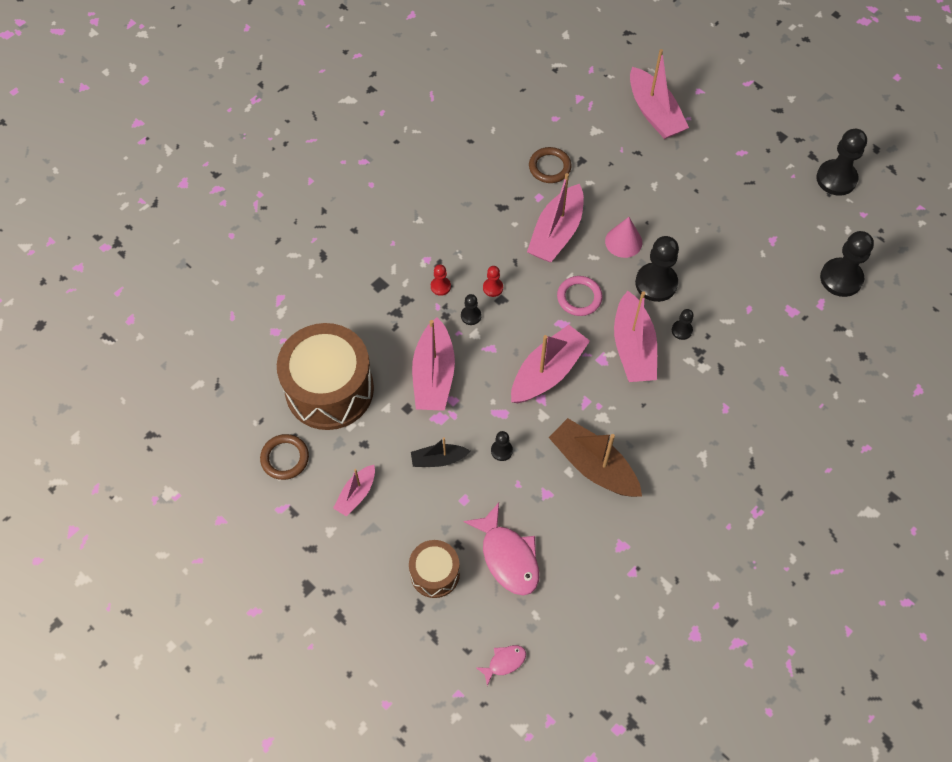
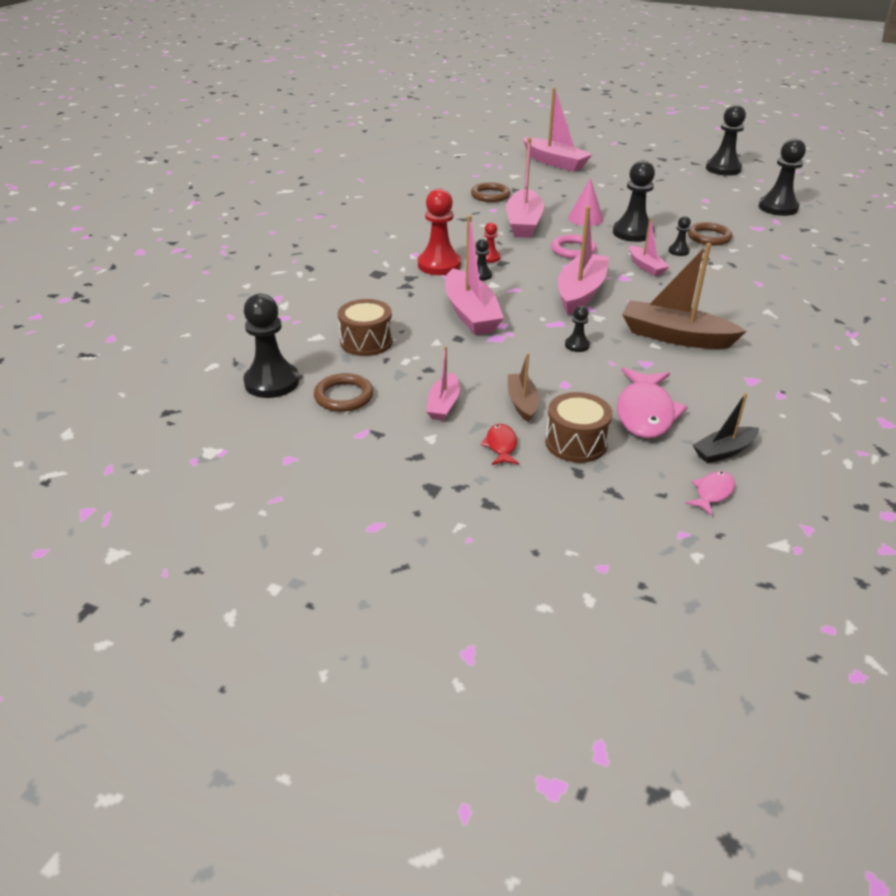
camera: 20 degrees left, 25 degrees down
brown drum [277,323,374,430] -> brown drum [338,299,393,356], size x0.52
black boat [411,437,470,467] -> black boat moved to [693,393,759,464]
red pawn [431,264,451,296] -> red pawn [418,188,461,275], size x2.06
pink fish [463,503,539,596] -> pink fish turned 60 degrees clockwise [617,367,687,438]
pink boat [614,291,657,382] -> pink boat [629,218,670,276], size x0.55
none -> black pawn [243,294,299,398]
none -> red fish [481,424,519,465]
none -> brown boat [508,353,539,422]
none -> brown ring [688,222,732,245]

